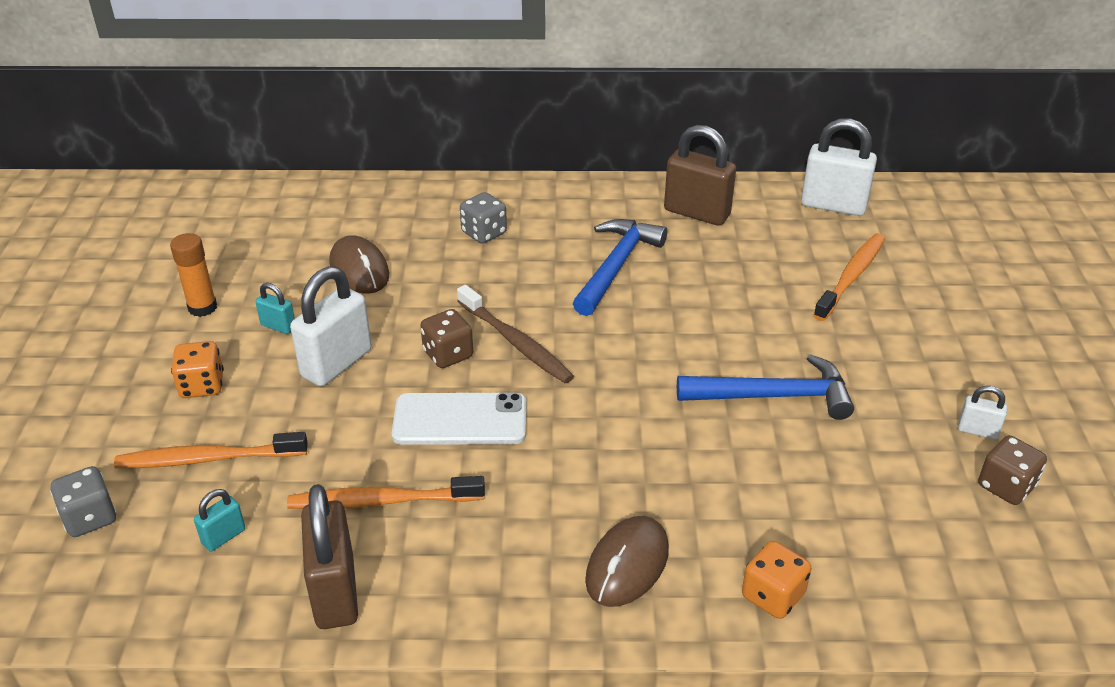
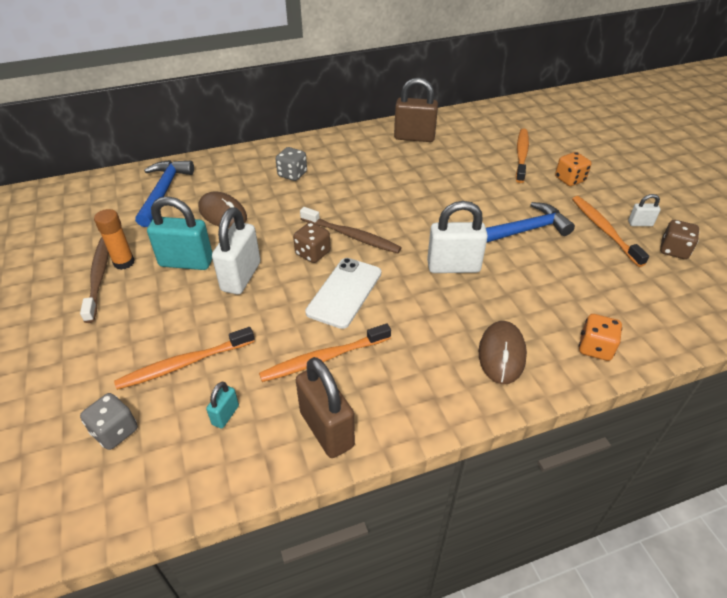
camera: 20 degrees left, 5 degrees up
orange dice [171,341,224,398] -> orange dice moved to [555,152,592,186]
turquoise padlock [255,283,295,334] -> turquoise padlock [147,197,212,270], size x2.06
white phone [392,393,526,445] -> white phone turned 45 degrees counterclockwise [305,258,381,329]
blue hammer [573,219,667,316] -> blue hammer moved to [135,160,194,227]
white padlock [801,118,877,216] -> white padlock moved to [427,201,488,273]
none -> brown toothbrush [80,237,109,323]
none -> orange toothbrush [572,196,649,267]

